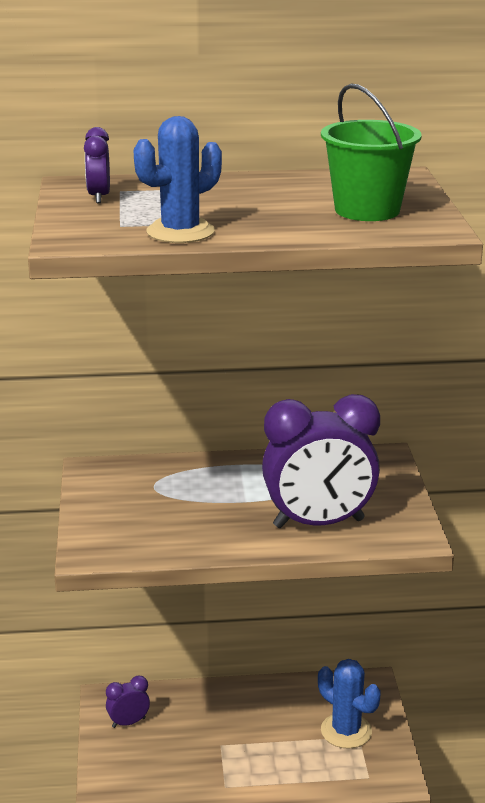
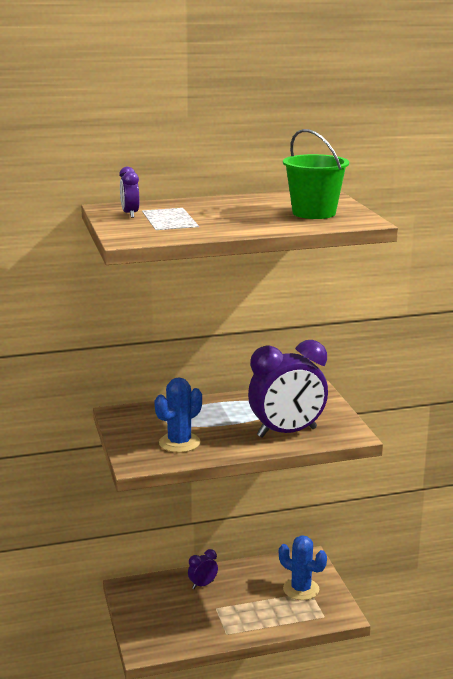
camera: 10 degrees left, 5 degrees down
purple clock [106,676,150,728] -> purple clock moved to [188,549,218,589]
blue cactus [134,116,222,243] -> blue cactus moved to [154,377,202,453]

